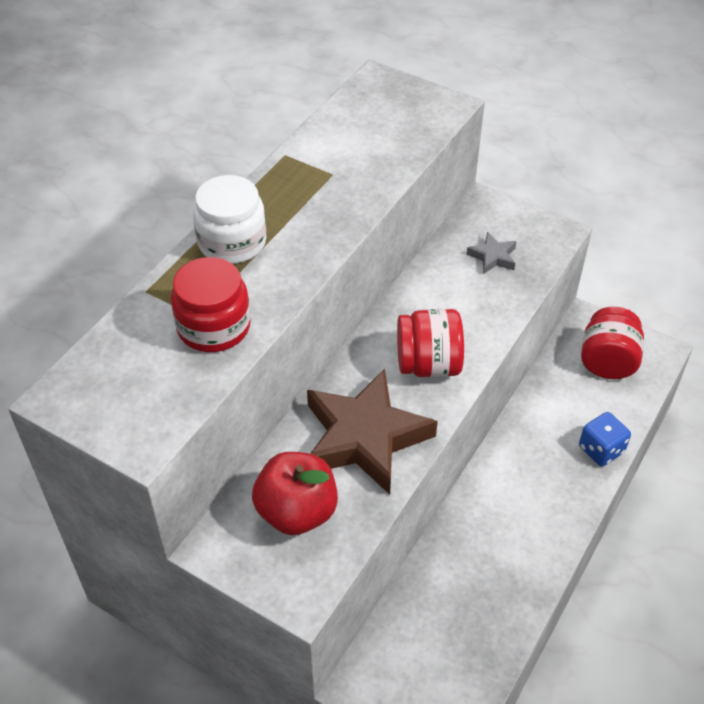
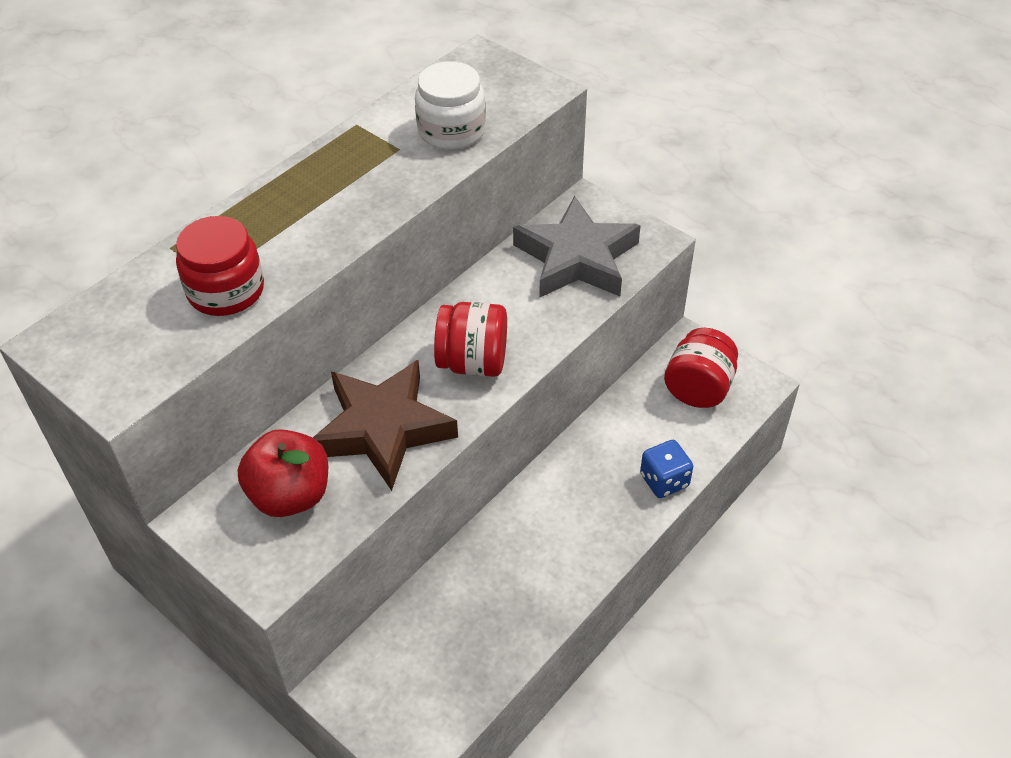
camera: 10 degrees right, 0 degrees up
white jar [193,175,266,264] -> white jar moved to [415,61,486,150]
grey star [466,232,517,274] -> grey star [513,196,641,298], size x2.29

